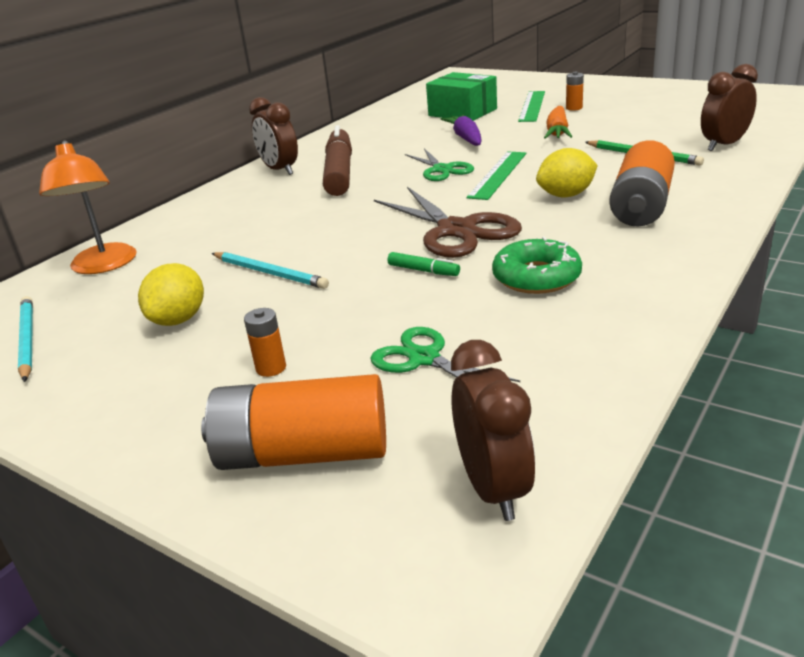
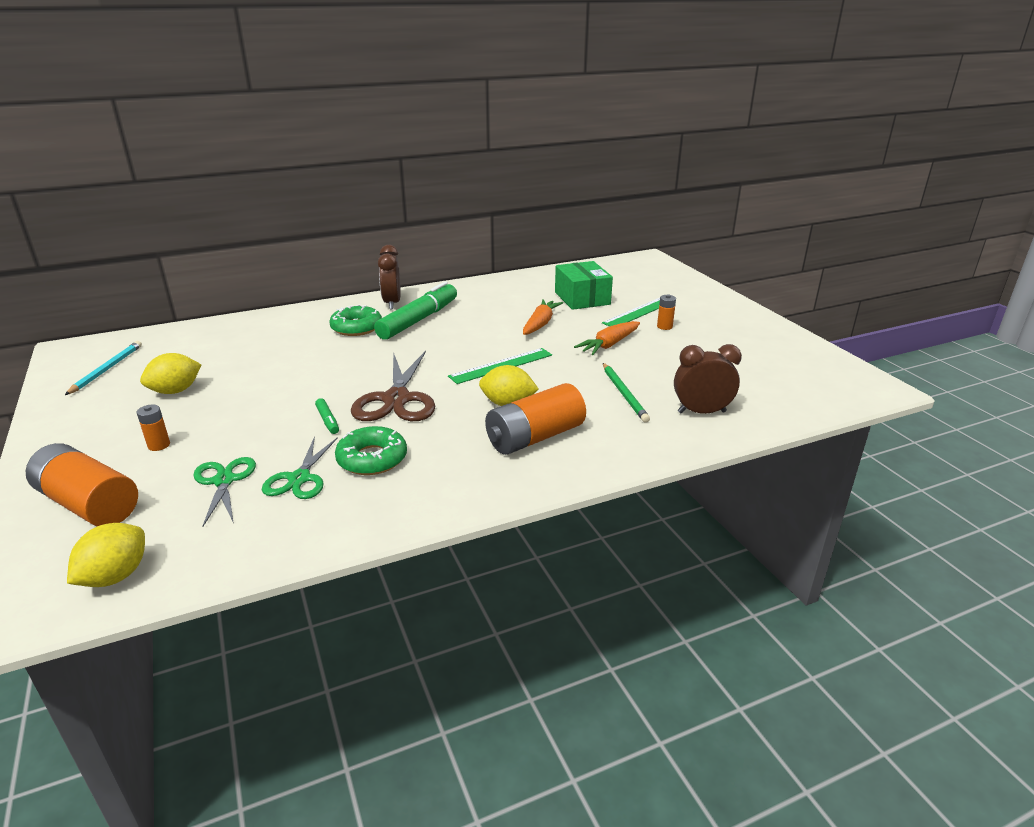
camera: 30 degrees right, 0 degrees up
orange lamp [39,140,137,274] -> none
turquoise pencil [212,252,329,289] -> none
brown marker [323,125,352,196] -> green marker [374,281,457,340]
green scissors [405,149,474,181] -> green scissors moved to [262,436,338,499]
purple carrot [441,115,482,146] -> orange carrot [523,299,563,335]
brown clock [451,340,535,521] -> yellow lemon [67,523,145,587]
none -> green donut [329,304,382,336]

